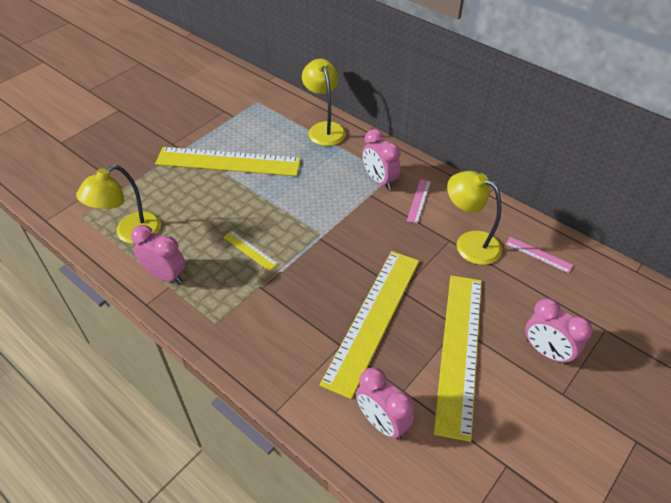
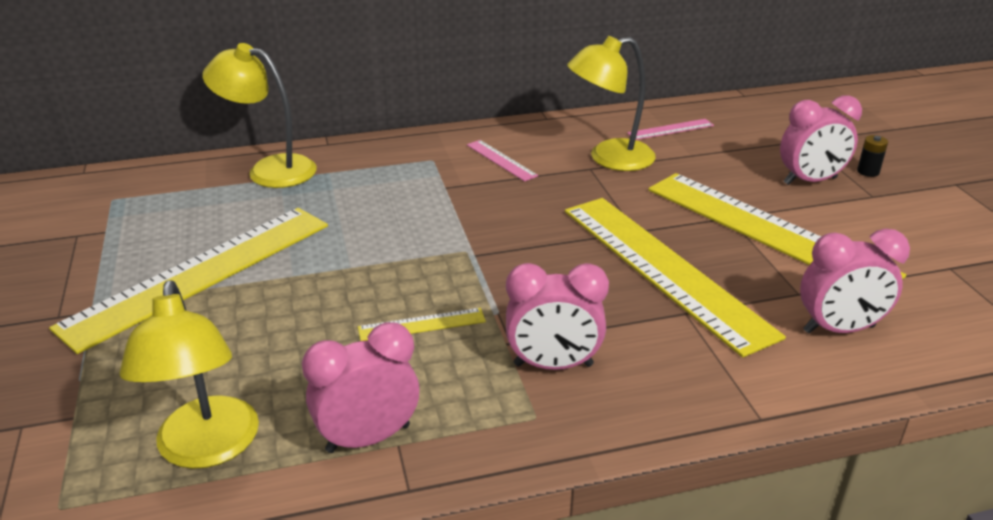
camera: 55 degrees left, 15 degrees down
pink clock [362,129,401,190] -> pink clock moved to [506,263,609,370]
none -> black battery [857,135,888,177]

